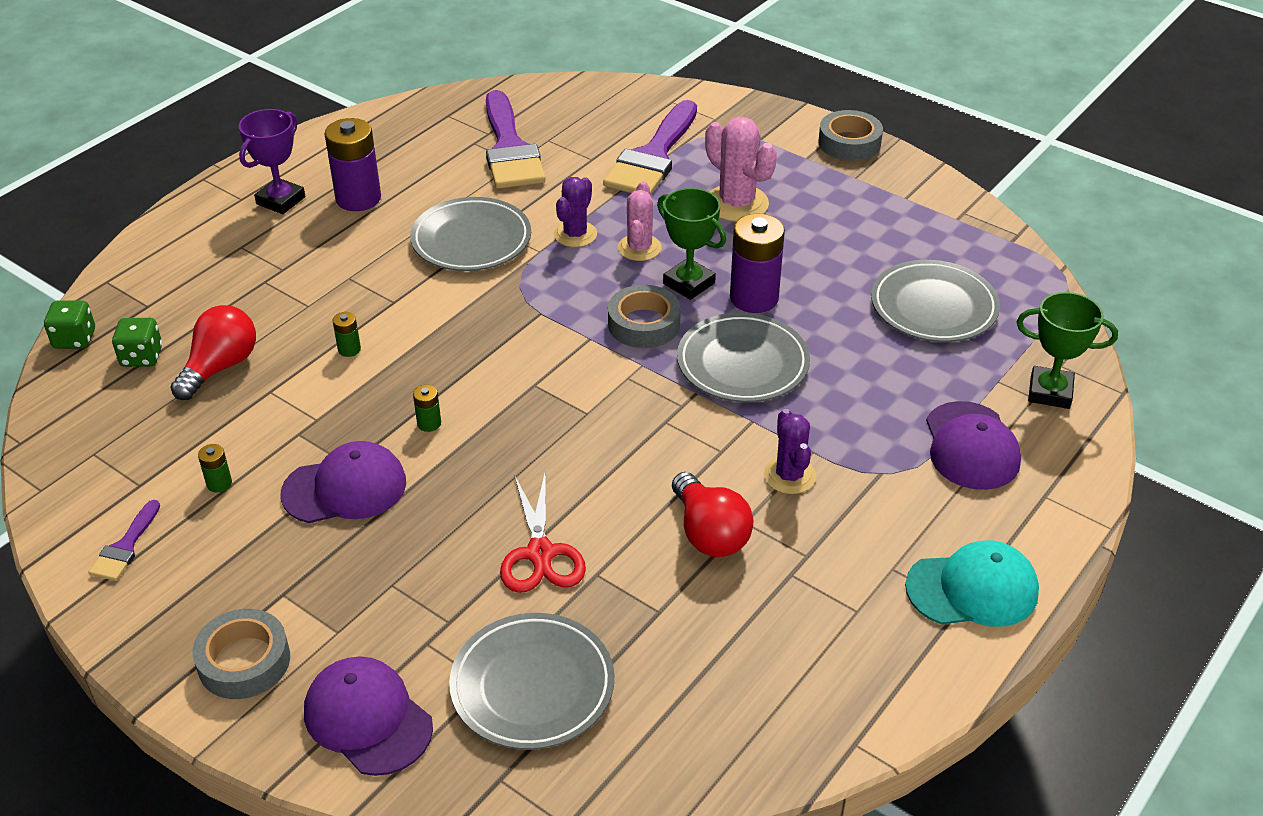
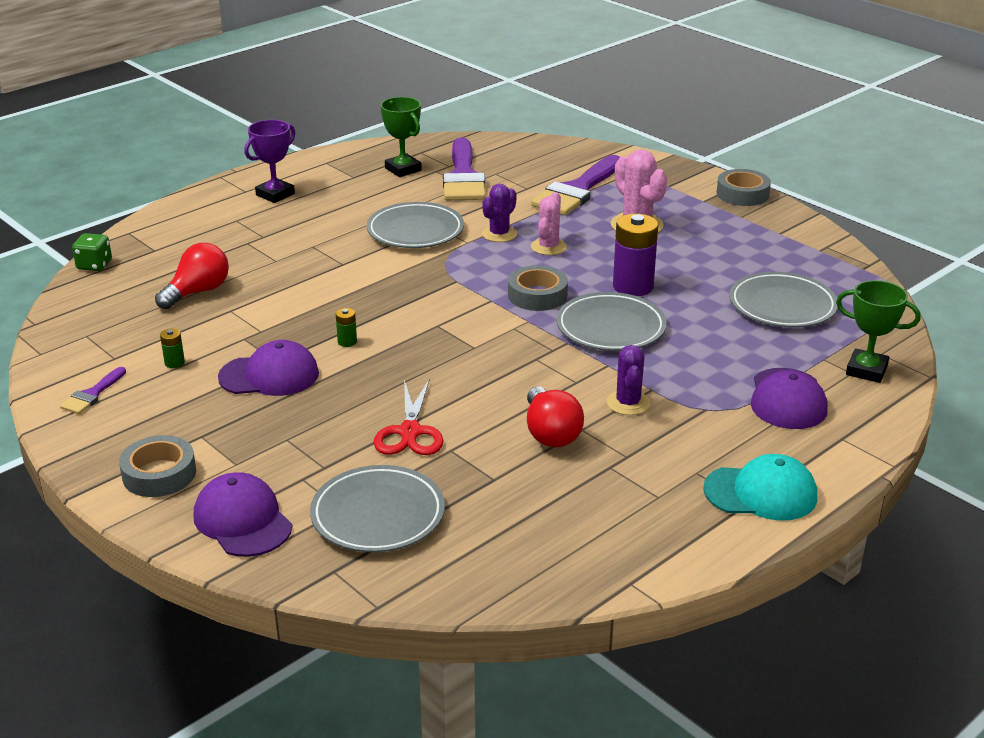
camera: 10 degrees right, 10 degrees down
green dice [112,318,162,367] -> none
purple battery [325,118,381,211] -> none
green battery [333,312,361,357] -> none
green trophy [657,188,726,300] -> green trophy moved to [381,97,422,177]

